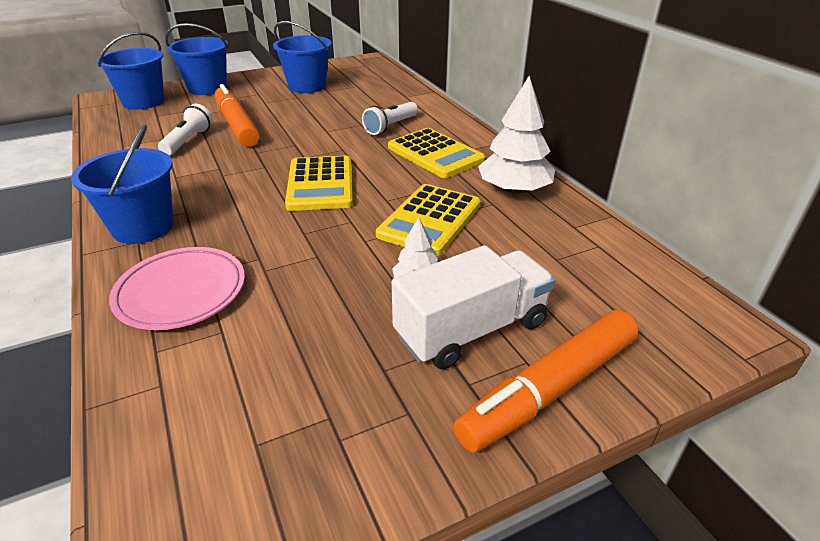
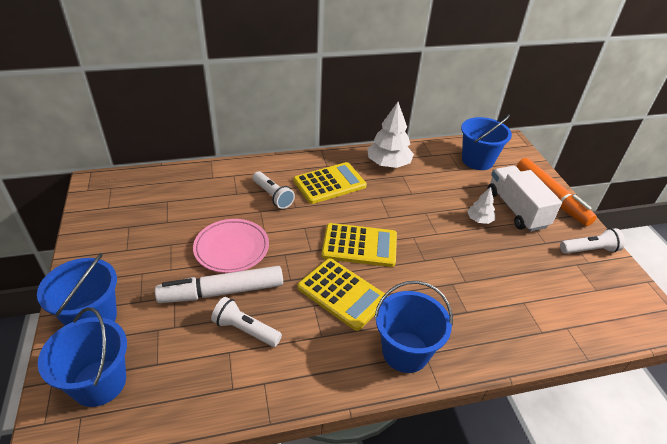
camera: 80 degrees left, 5 degrees up
pink plate [109,247,245,330] -> pink plate moved to [193,219,269,273]
orange marker [215,84,260,147] -> white marker [155,266,283,303]
blue bucket [273,21,332,93] -> blue bucket moved to [461,114,512,170]
yellow calculator [376,184,481,256] -> yellow calculator moved to [298,258,388,331]
none -> white flashlight [560,228,625,254]

